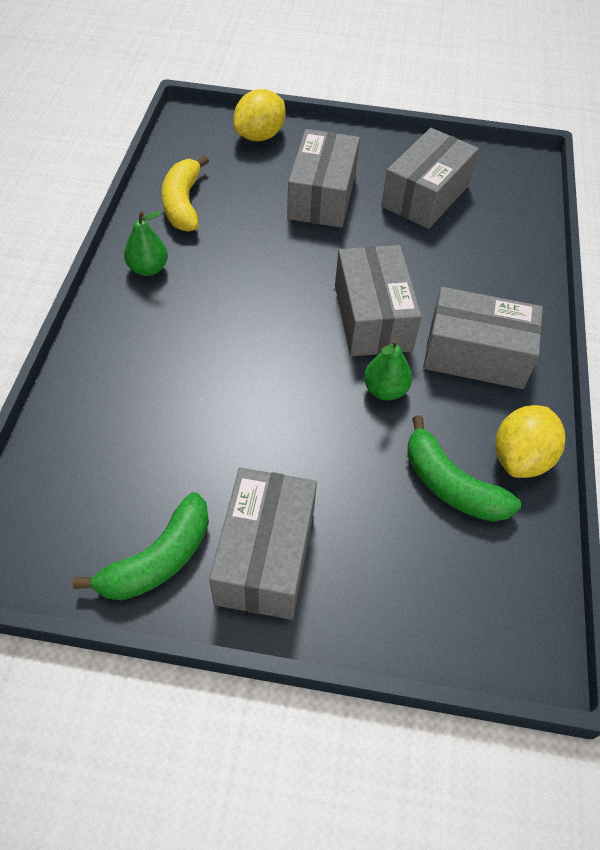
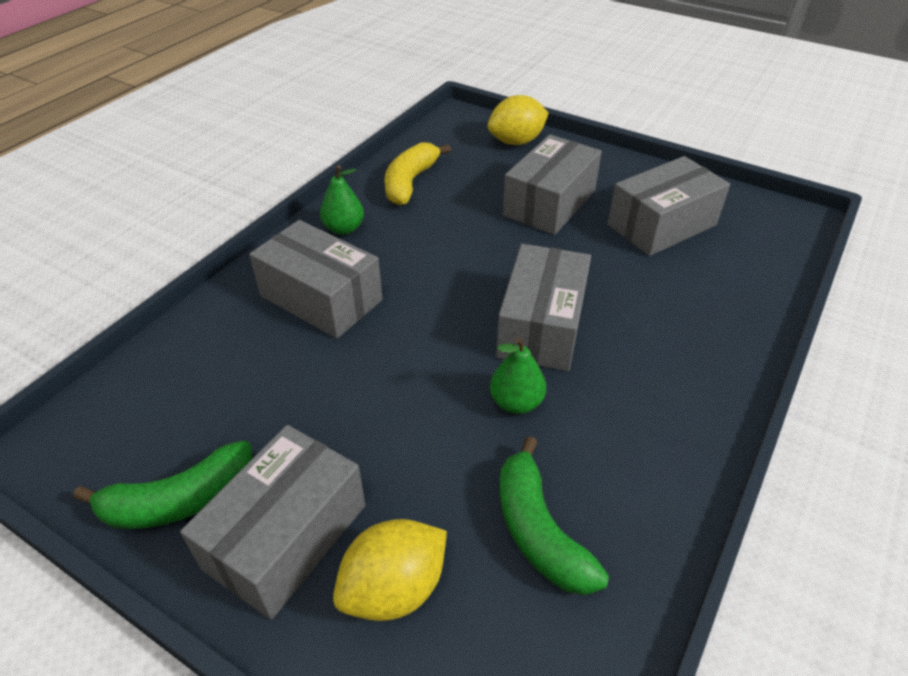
camera: 25 degrees right, 10 degrees down
grey box [423,287,543,389] -> grey box moved to [249,220,383,338]
yellow lemon [495,405,565,478] -> yellow lemon moved to [333,519,447,621]

